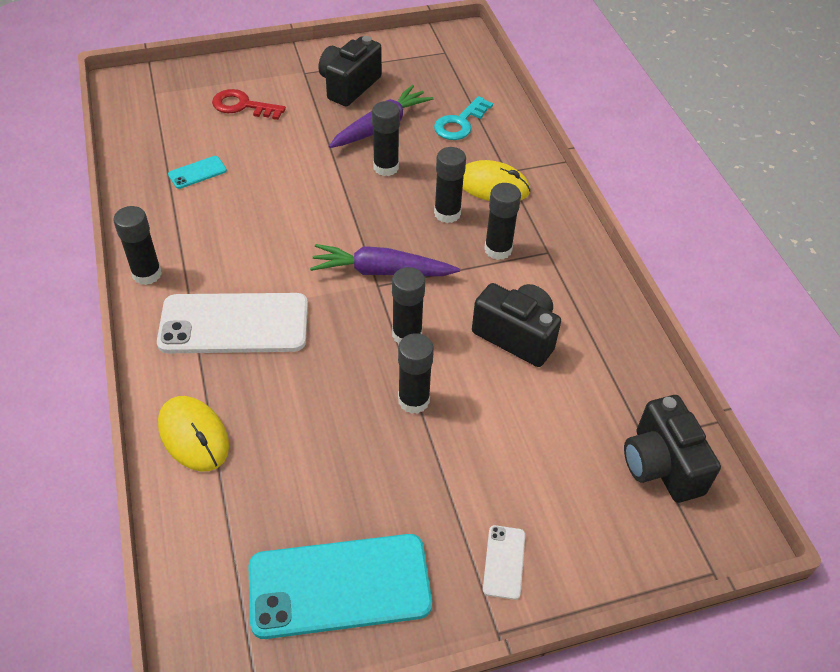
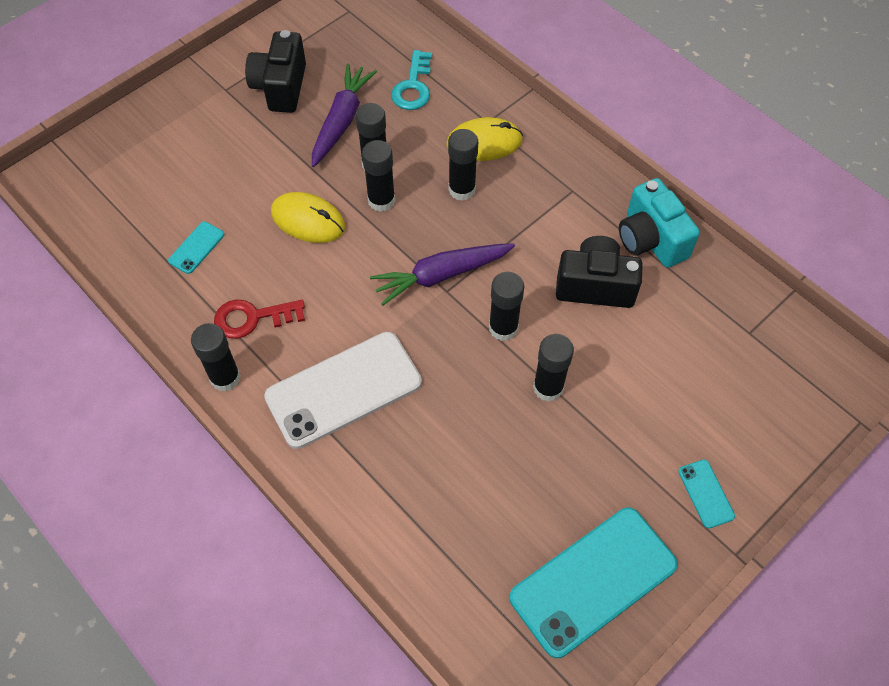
camera: 25 degrees left, 10 degrees up
yellow mouse [158,396,229,472] -> yellow mouse moved to [271,192,345,243]
red key [212,89,286,120] -> red key moved to [214,299,305,339]
white phone [483,525,525,600] -> turquoise phone [678,460,735,528]
black glue stick [484,183,521,260] -> black glue stick moved to [362,140,395,212]
black camera [624,395,721,503] -> none
none -> turquoise camera [619,178,700,268]

